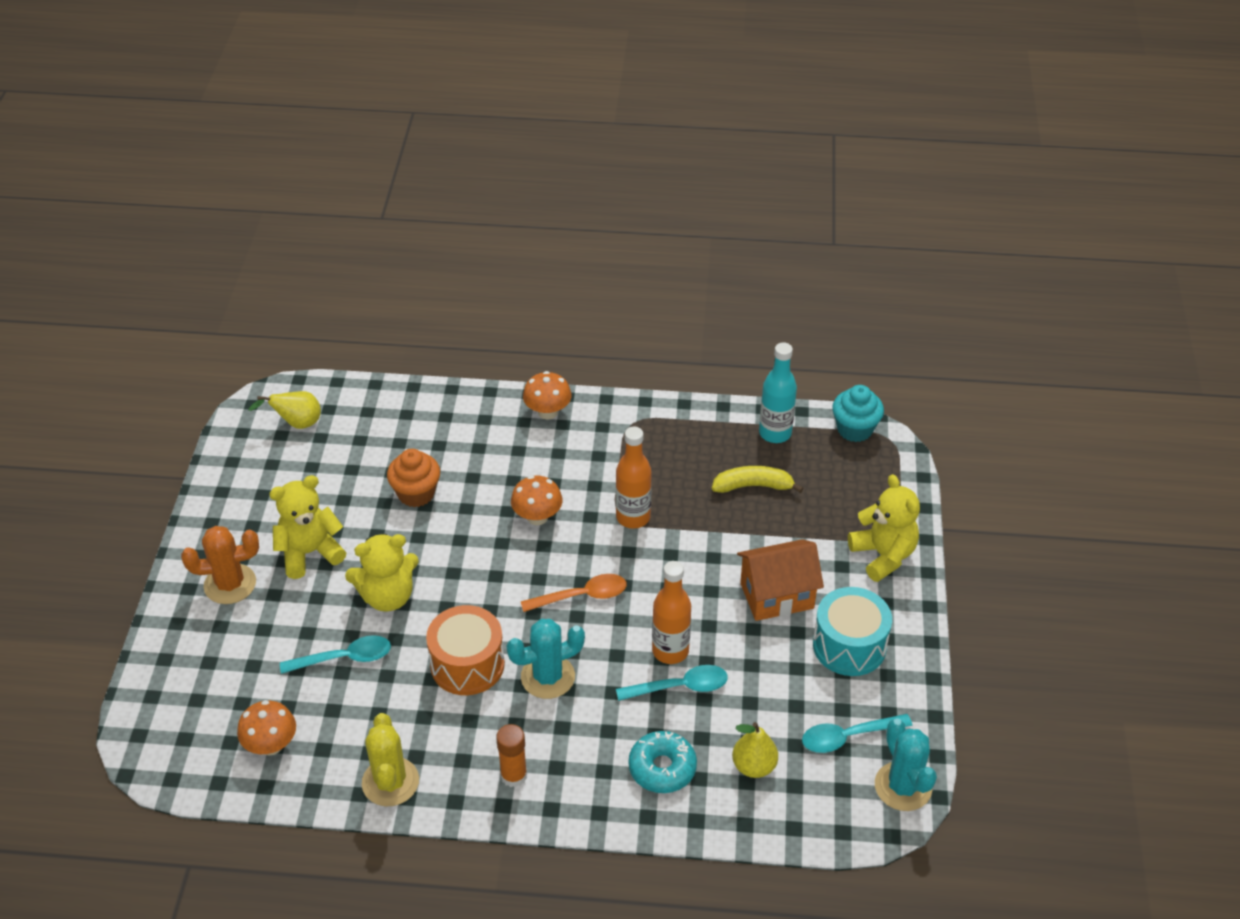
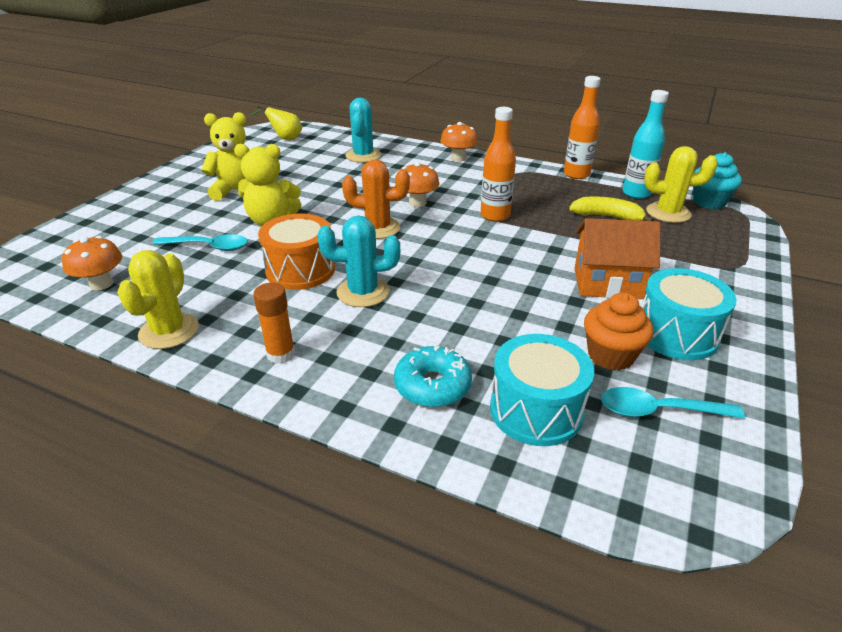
camera: 20 degrees right, 10 degrees down
orange cactus [181,526,259,604] -> orange cactus moved to [342,159,410,239]
orange cupcake [387,449,440,507] -> orange cupcake moved to [584,292,654,371]
orange spoon [521,574,627,612] -> none
turquoise spoon [616,665,728,701] -> none
orange bottle [652,561,691,664] -> orange bottle moved to [564,76,601,179]
yellow pear [732,722,778,778] -> turquoise drum [490,334,594,446]
yellow teddy bear [848,474,920,582] -> none
turquoise cactus [875,718,937,811] -> turquoise cactus moved to [345,98,381,163]
none -> yellow cactus [644,146,718,223]

